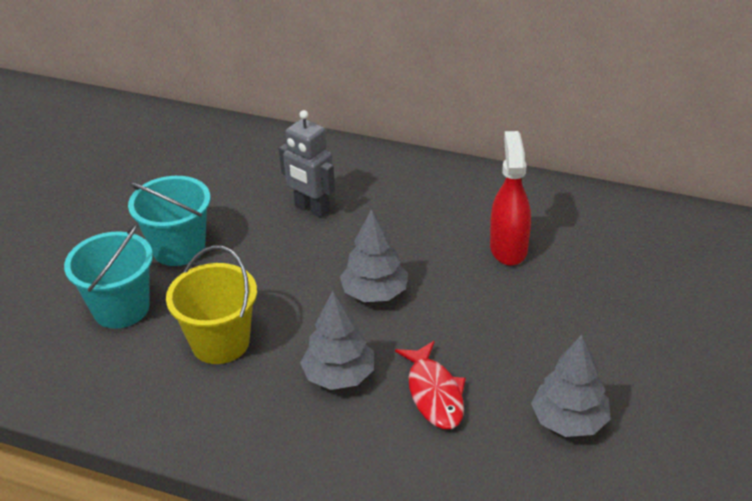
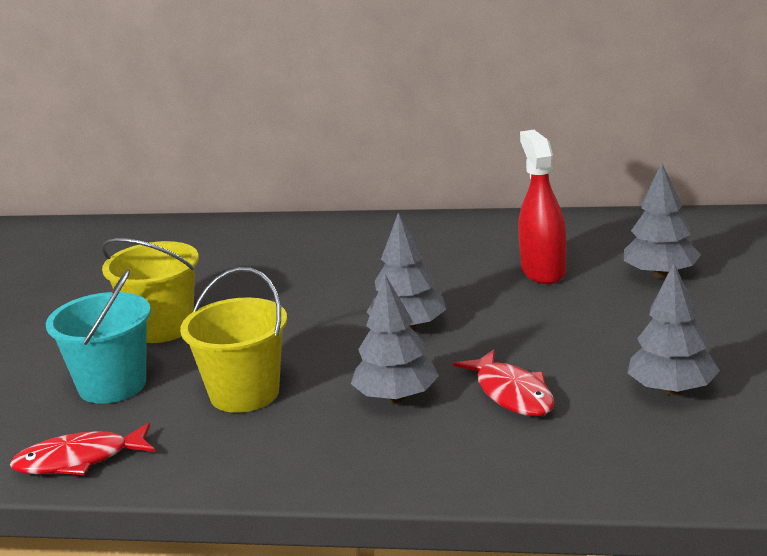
camera: 10 degrees left, 15 degrees down
turquoise bucket [128,176,211,266] -> yellow bucket [101,238,199,343]
grey robot [279,110,335,218] -> none
none -> red fish [10,423,155,475]
none -> grey tree [624,162,701,279]

